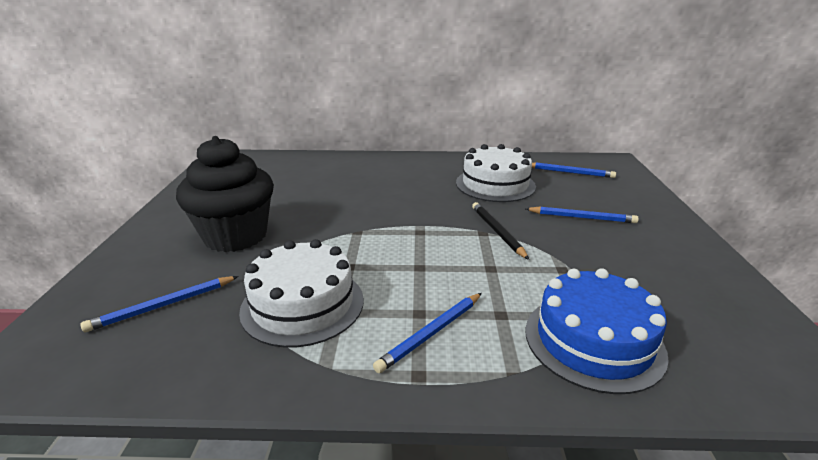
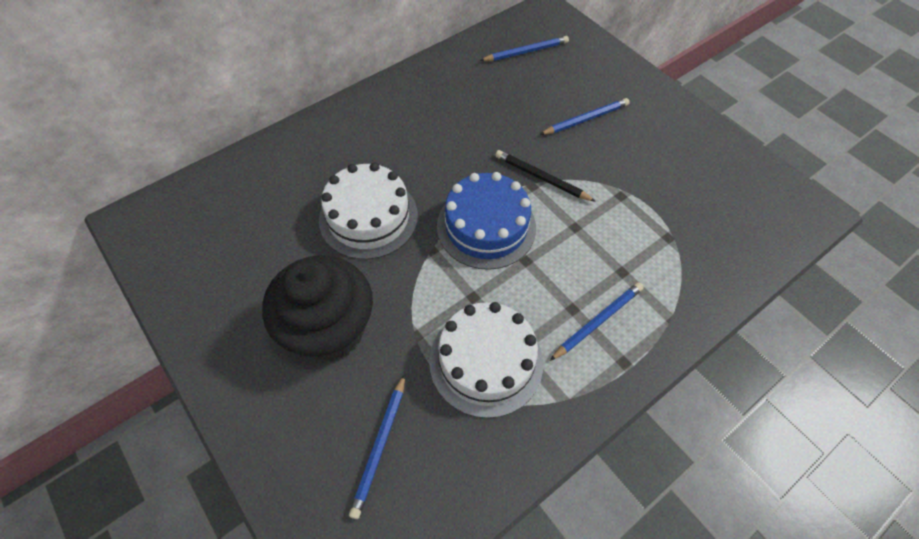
camera: 40 degrees left, 30 degrees up
blue pencil [373,293,482,373] -> blue pencil turned 135 degrees counterclockwise [550,282,644,361]
white cake [456,144,536,202] -> white cake moved to [319,163,418,259]
blue cake [525,268,669,394] -> blue cake moved to [437,172,536,270]

